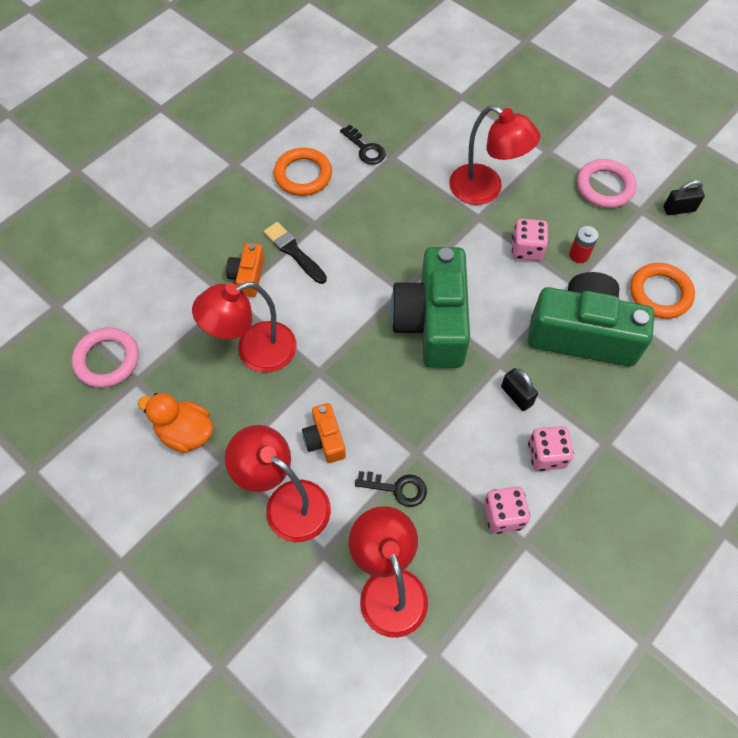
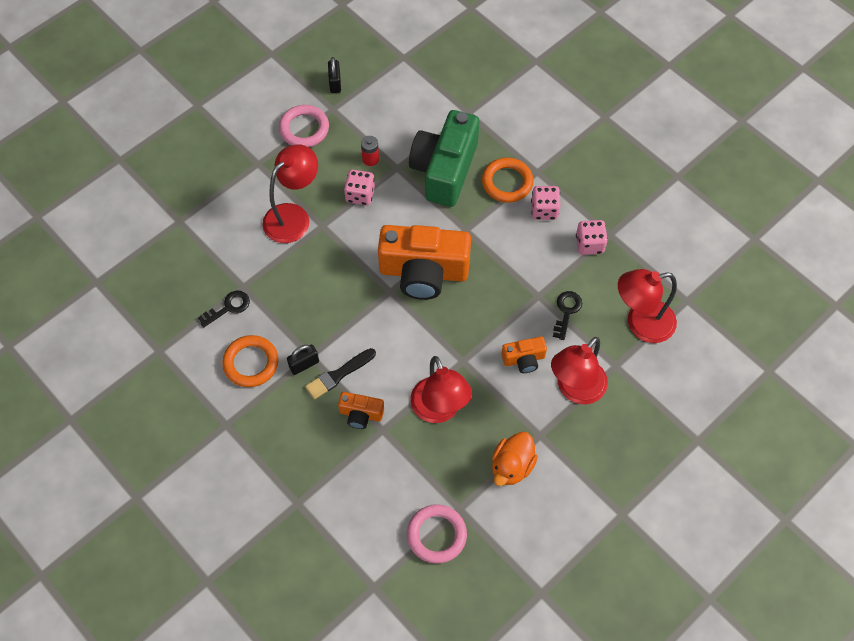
camera: 85 degrees left, 0 degrees up
green camera [390,247,470,368] -> orange camera [378,225,471,300]
black padlock [501,368,538,411] -> black padlock moved to [287,345,319,375]
orange ring [630,263,695,319] -> orange ring moved to [482,158,534,203]

